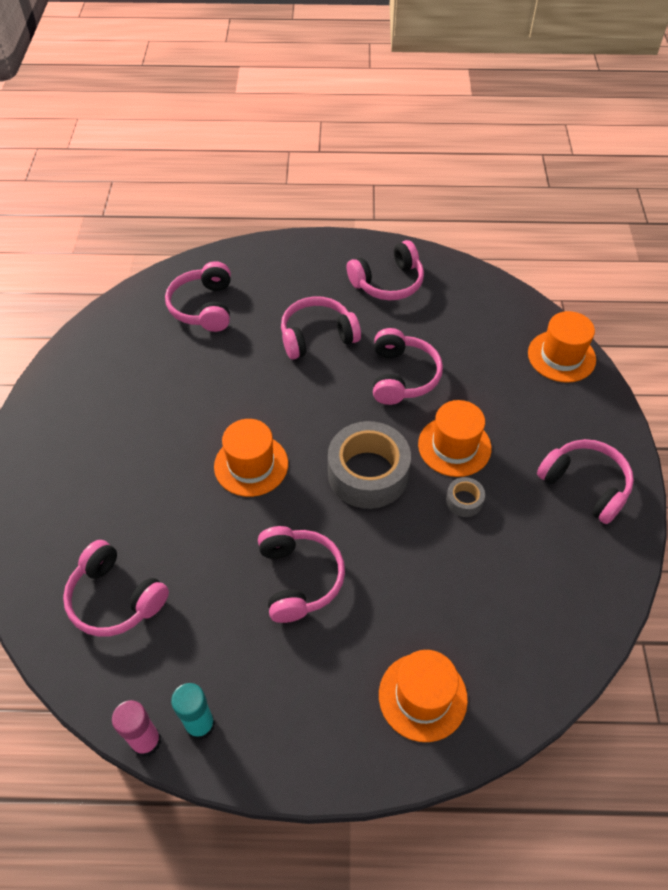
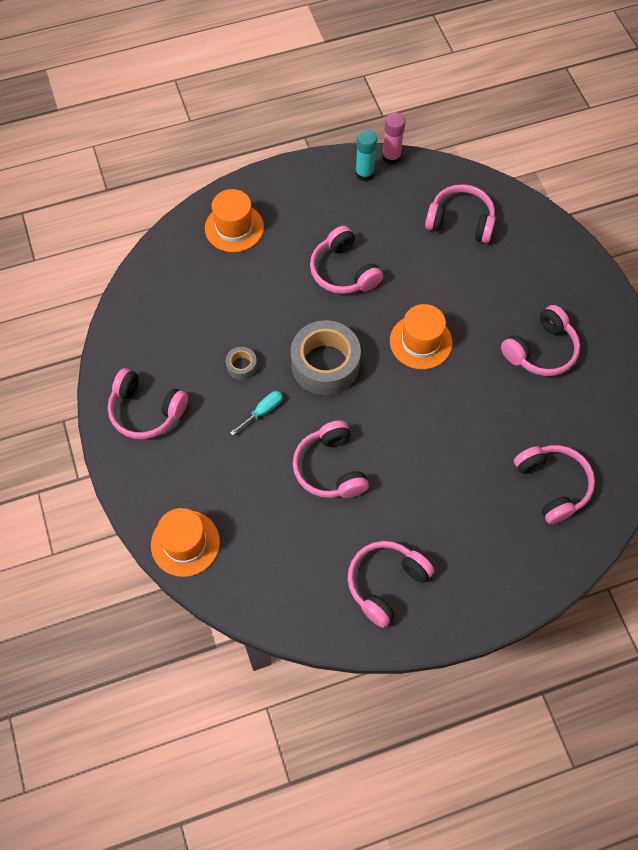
camera: 160 degrees right, 10 degrees up
pink headphones [281,296,361,359] -> pink headphones moved to [501,305,580,376]
orange hat [418,400,491,477] -> turquoise screwdriver [230,391,283,435]

